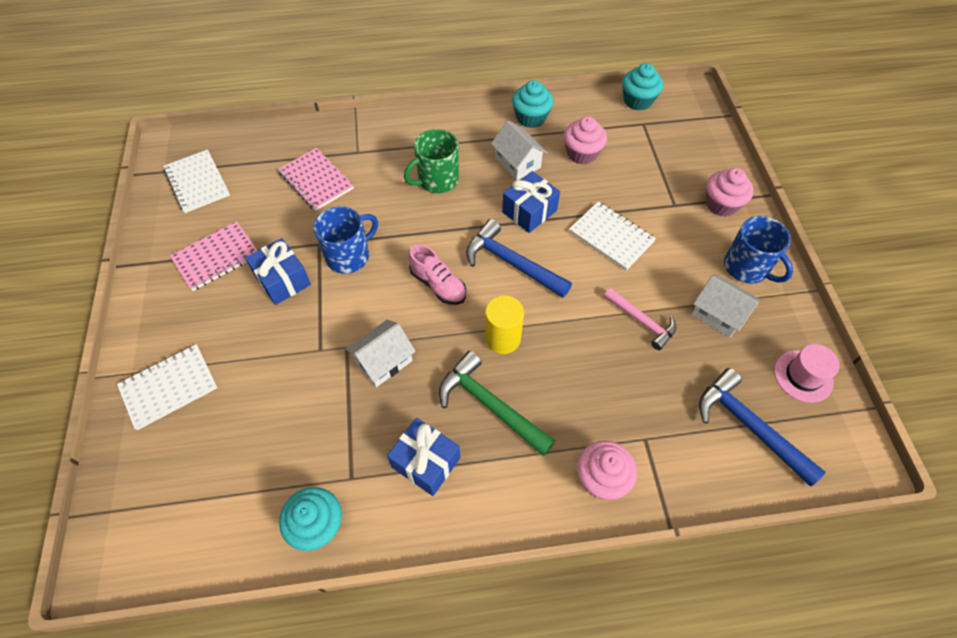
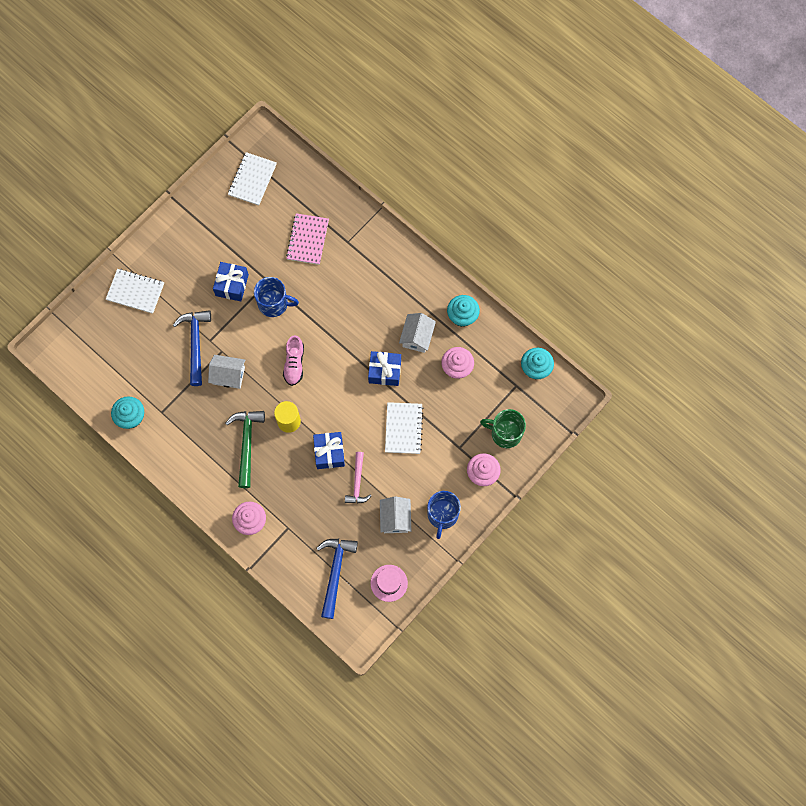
camera: 50 degrees right, 15 degrees up
pink notebook [170,221,258,291] -> none
blue gift [387,418,460,496] -> blue gift moved to [313,432,345,469]
green mug [404,129,459,193] -> green mug moved to [480,409,526,448]
blue hammer [466,219,572,298] -> blue hammer moved to [173,310,211,386]

